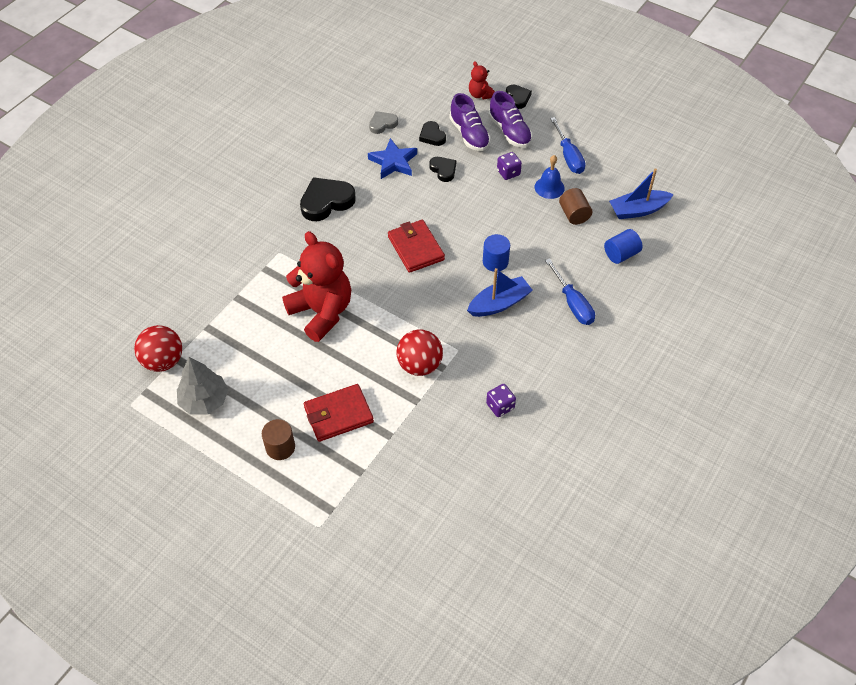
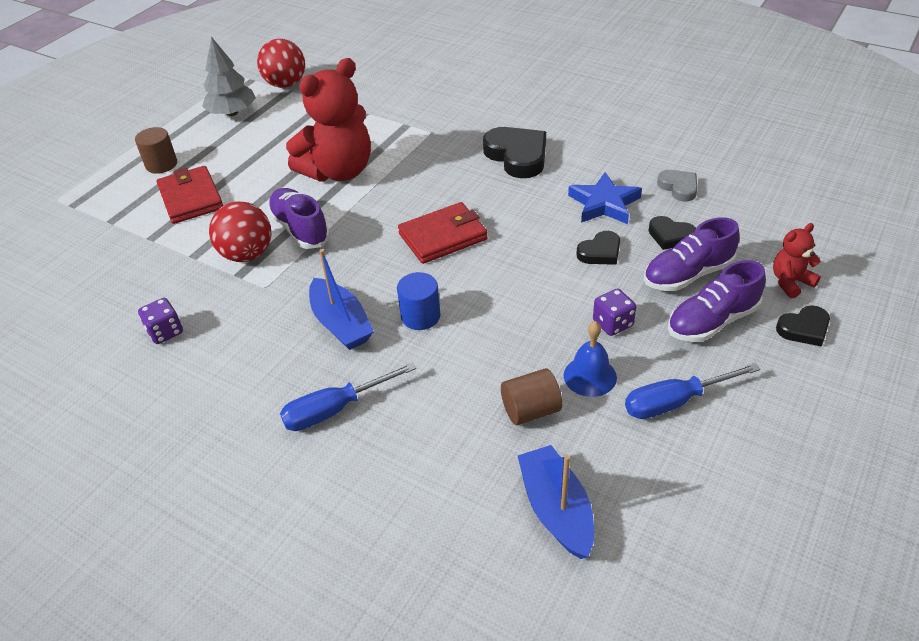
camera: 90 degrees right, 10 degrees down
black heart [419,121,446,146] -> black heart turned 120 degrees counterclockwise [648,216,696,250]
blue cylinder [604,229,642,264] -> none
none -> purple shoe [267,188,330,249]

